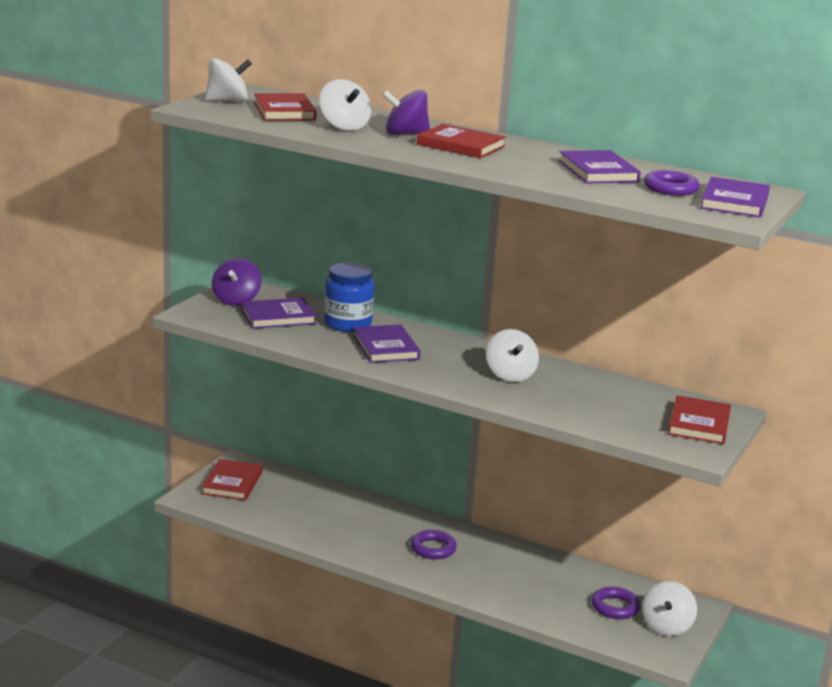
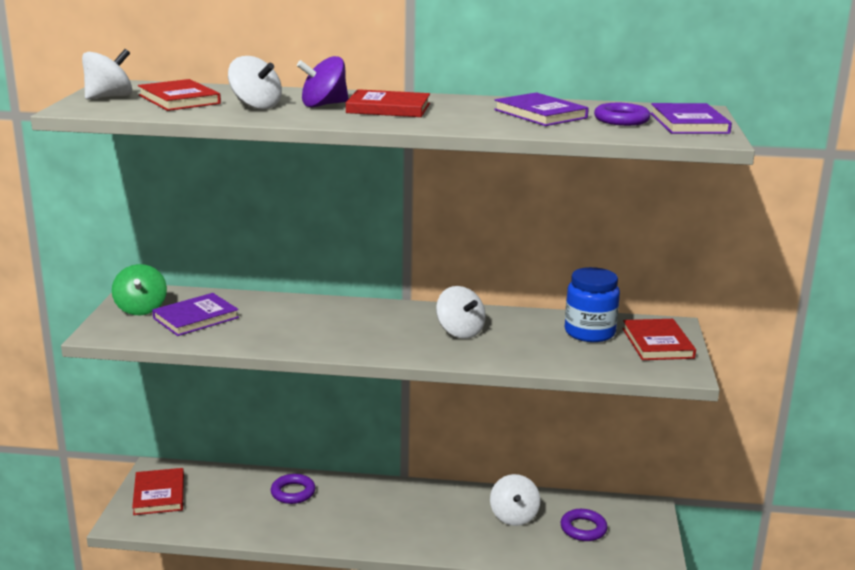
camera: 20 degrees left, 0 degrees up
purple spinning top [212,258,261,306] -> green spinning top [112,264,167,315]
blue jar [324,263,374,332] -> blue jar moved to [565,267,620,342]
purple book [353,324,420,363] -> none
purple ring [411,530,457,559] -> purple ring moved to [271,474,316,504]
white spinning top [642,581,697,636] -> white spinning top moved to [490,474,540,526]

